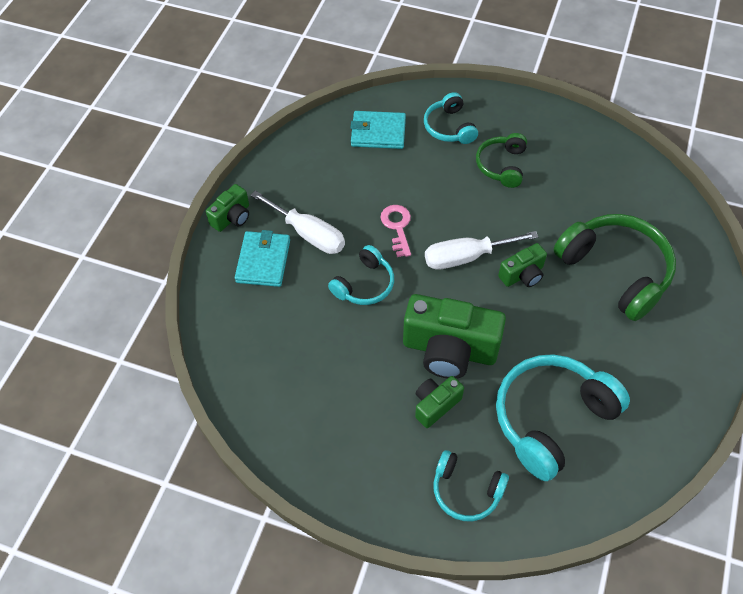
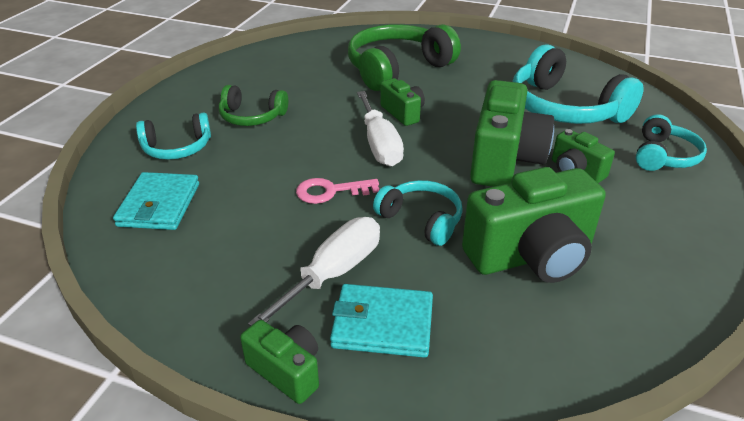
camera: 90 degrees left, 20 degrees down
none -> green camera [462,167,606,283]

